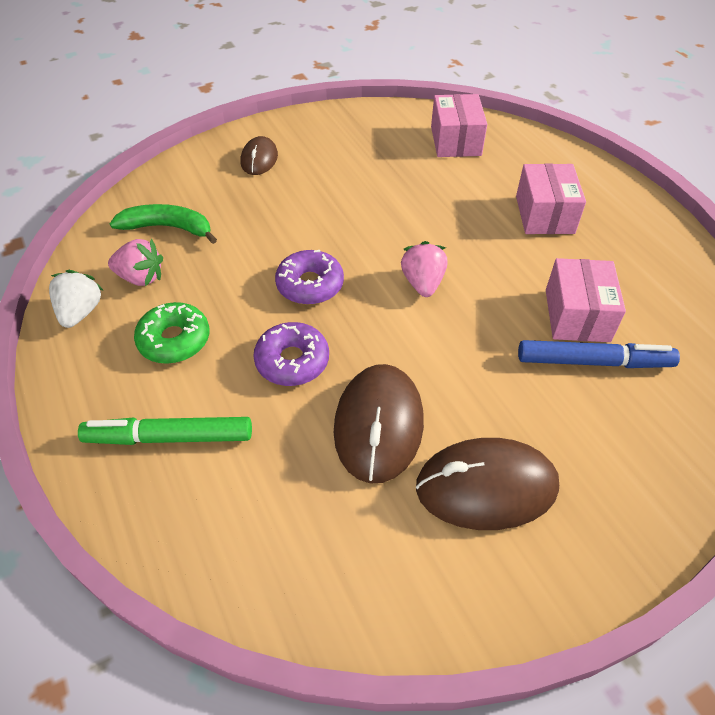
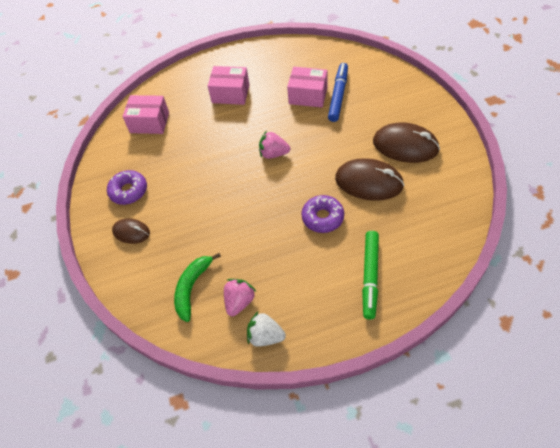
camera: 75 degrees left, 5 degrees up
green donut [134,302,209,364] -> none
purple donut [275,250,344,305] -> purple donut moved to [107,170,147,205]
brown mouse [416,438,559,530] -> brown mouse turned 75 degrees counterclockwise [373,123,440,163]

